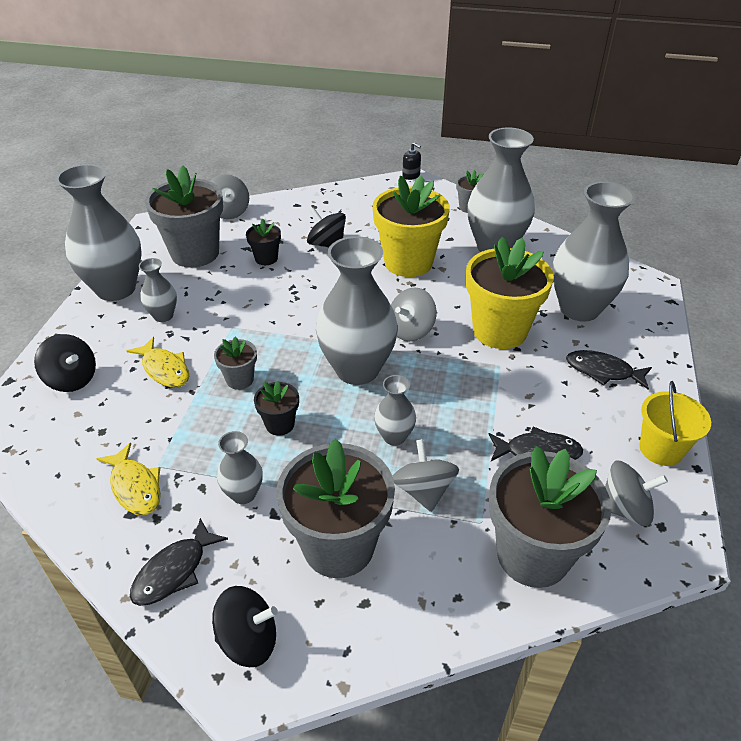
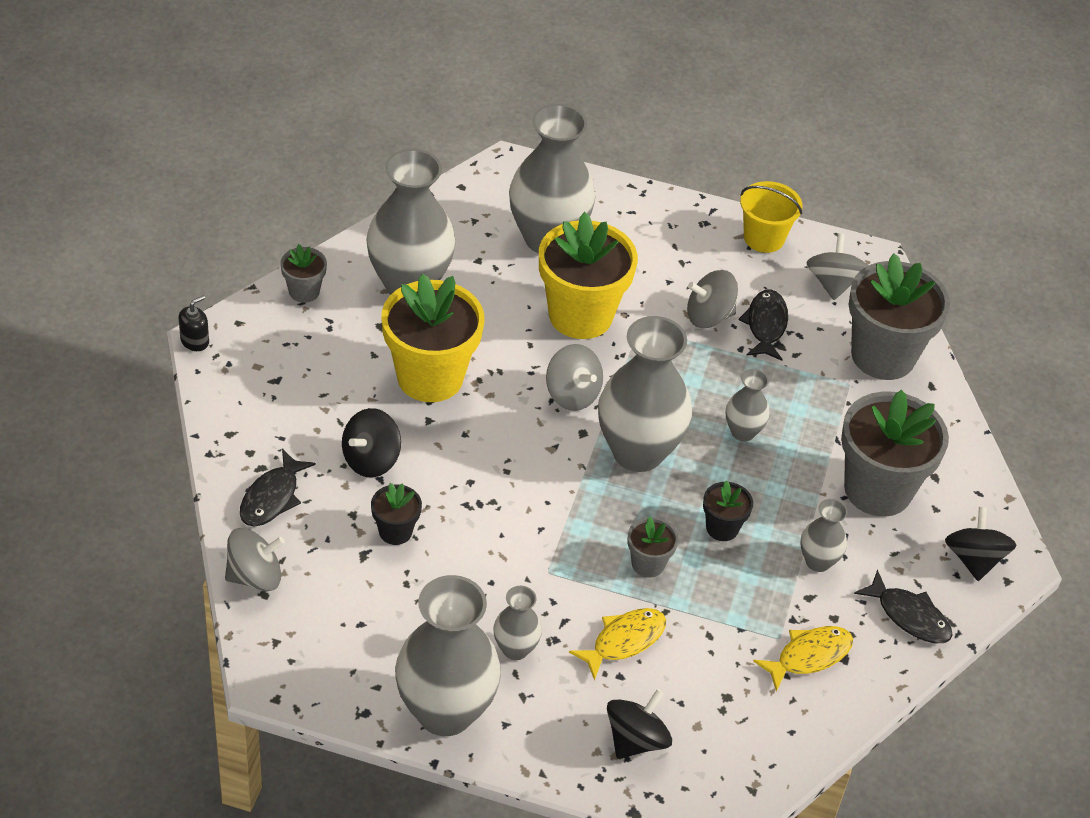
camera: 90 degrees left, 5 degrees up
grey flower pot [145,165,223,268] -> none
grey spinning top [393,439,459,512] -> grey spinning top moved to [687,270,738,328]
black fish [566,350,652,390] -> black fish moved to [240,449,316,527]

